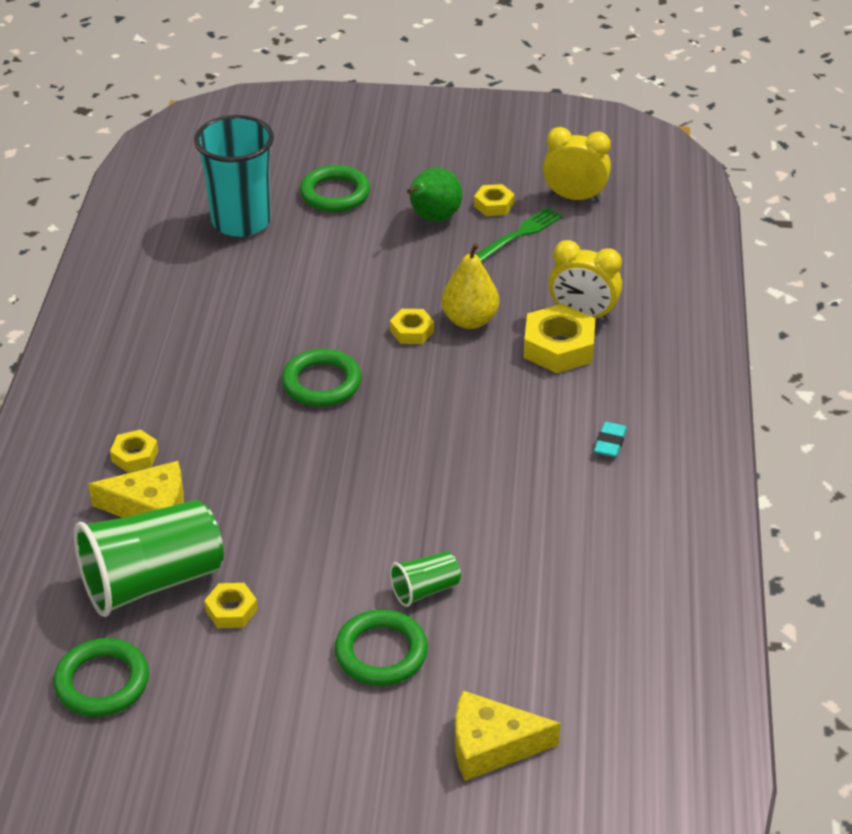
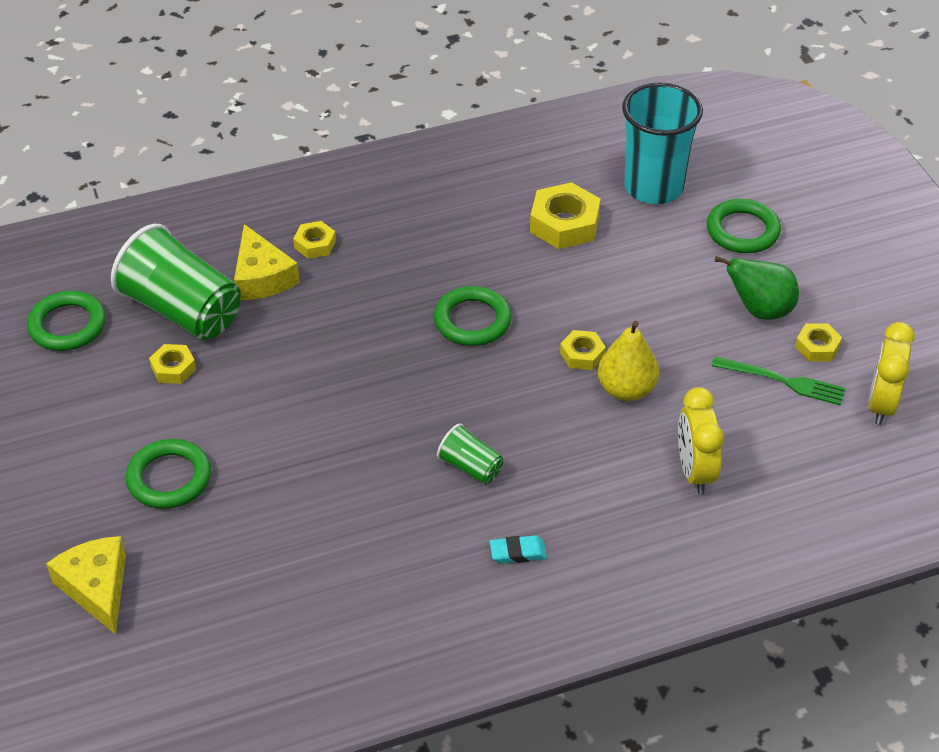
camera: 65 degrees right, 5 degrees up
green cup [390,551,461,607] -> green cup moved to [437,423,503,484]
yellow nut [523,304,595,373] -> yellow nut moved to [530,182,601,249]
yellow clock [543,127,611,201] -> yellow clock turned 150 degrees counterclockwise [868,322,915,425]

